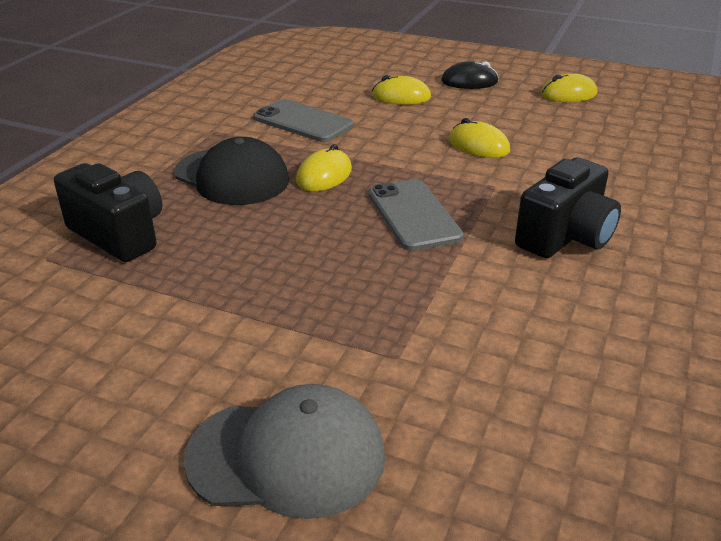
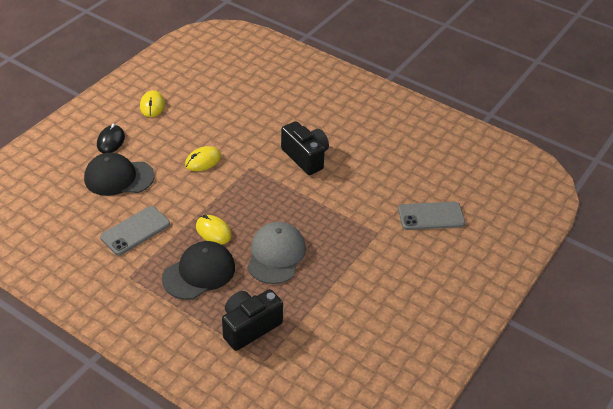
camera: 80 degrees left, 10 degrees up
grey cap [184,384,385,519] -> grey cap moved to [247,222,306,284]
grey phone [368,179,464,251] -> grey phone moved to [398,202,465,230]
yellow mouse [372,75,431,105] -> black cap [84,153,154,196]

